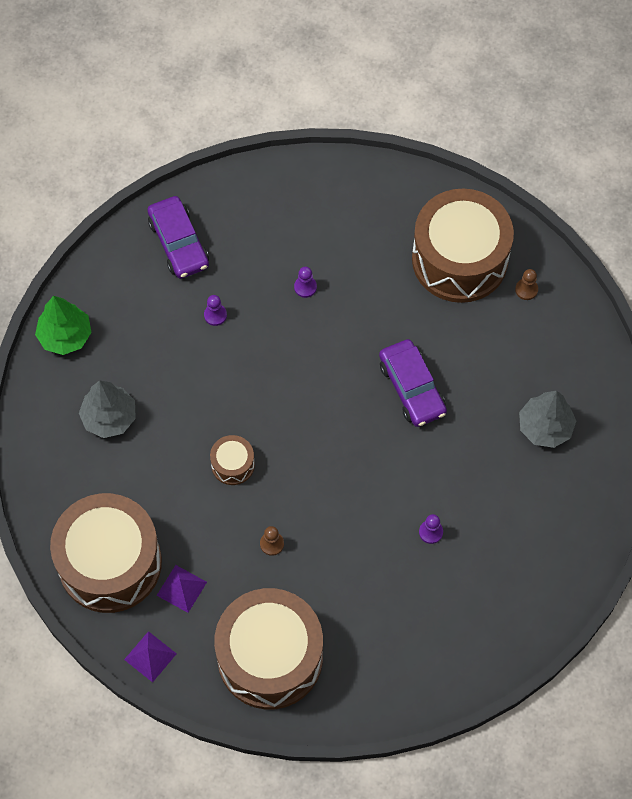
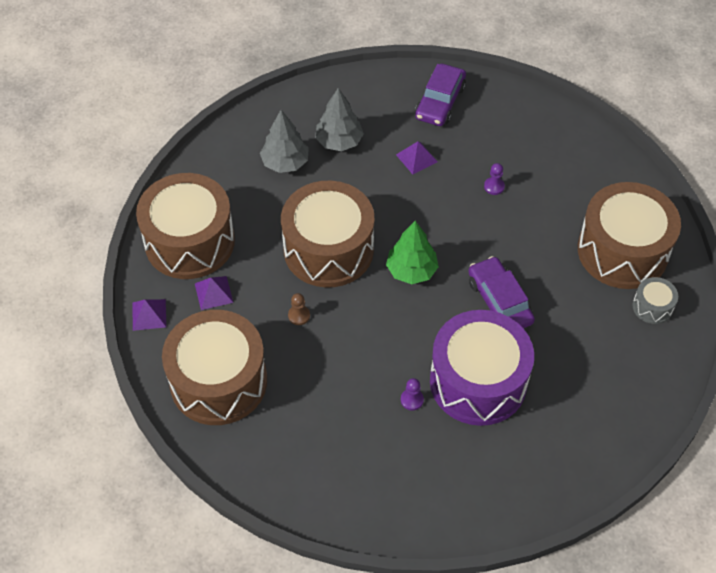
camera: 45 degrees right, 10 degrees down
green tree [35,296,92,355] -> green tree moved to [386,221,439,284]
purple pawn [204,295,227,326] -> purple pyramid [396,141,438,174]
brown drum [210,435,255,485] -> brown drum [281,181,374,288], size x2.33
purple car [379,339,447,427] -> purple car turned 135 degrees clockwise [468,256,535,328]
brown pawn [515,269,538,300] -> grey drum [633,277,678,324]
grey tree [519,391,576,448] -> grey tree moved to [315,88,364,151]
none -> purple drum [430,310,534,426]

